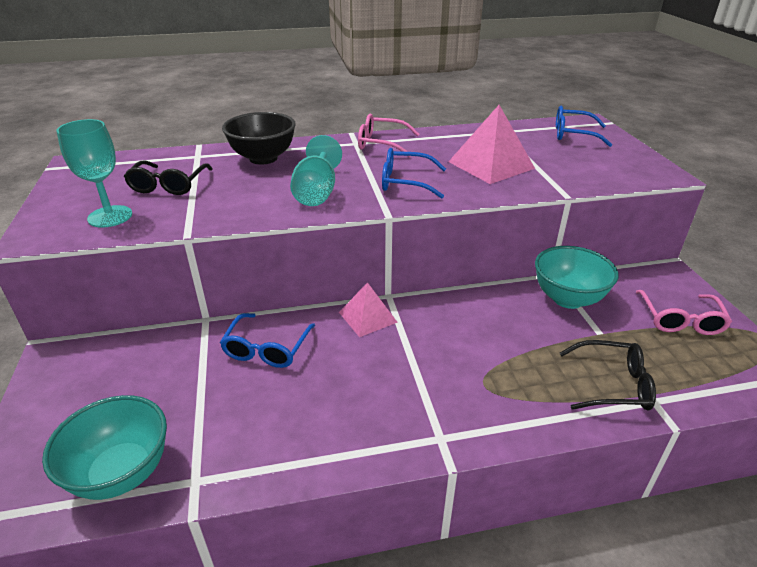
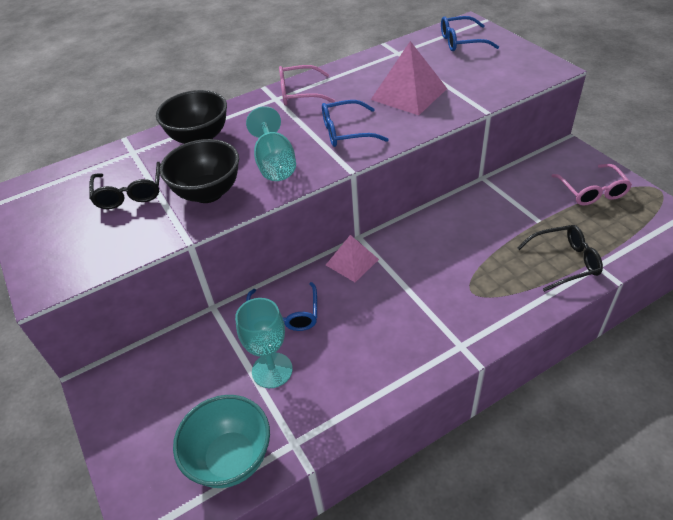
camera: 15 degrees left, 10 degrees up
turquoise goblet [56,119,132,228] -> turquoise goblet moved to [235,298,293,388]
turquoise bowl [535,246,618,309] -> none
none -> black bowl [159,139,239,203]

